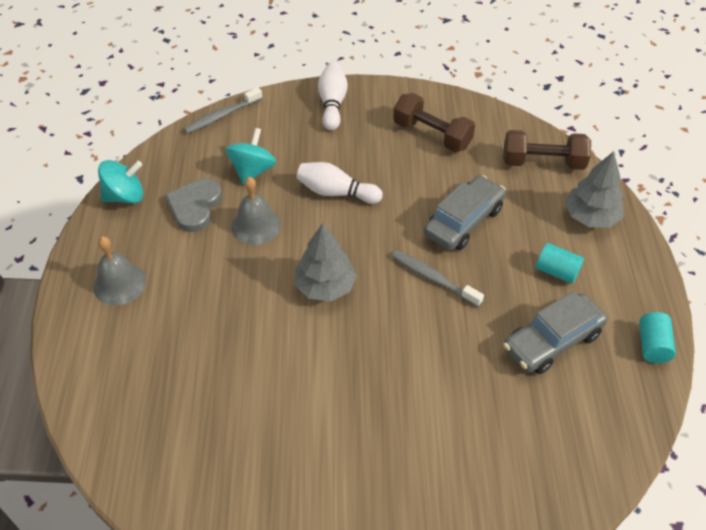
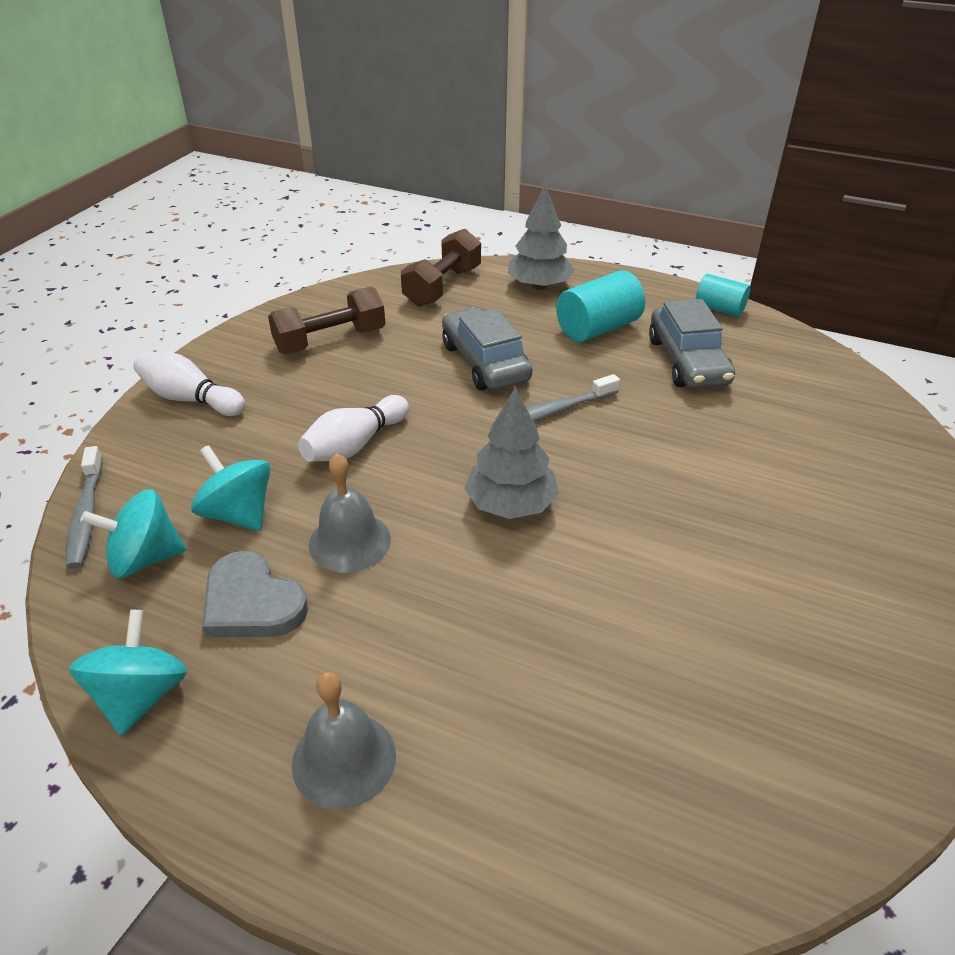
camera: 65 degrees left, 10 degrees down
turquoise cylinder [536,243,584,284] -> turquoise cylinder [556,270,645,342], size x1.57
none -> turquoise spinning top [80,489,186,578]

